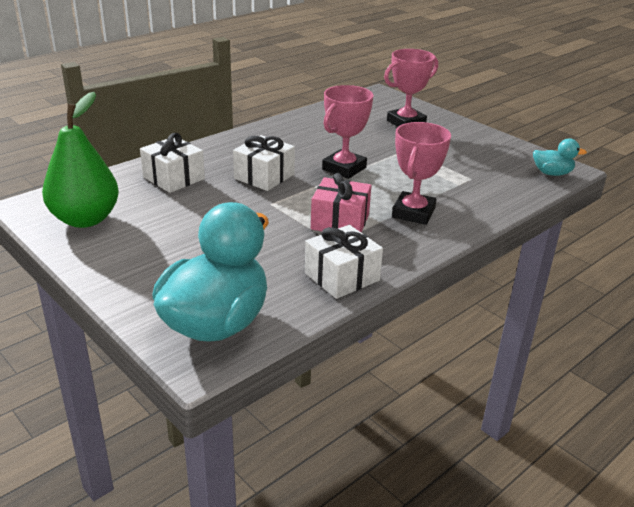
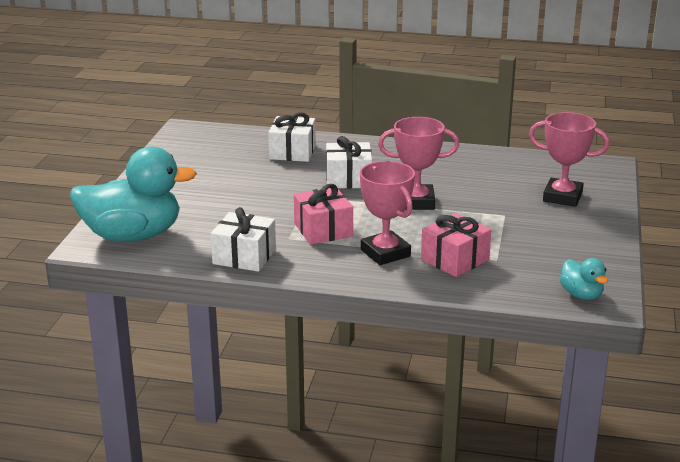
camera: 55 degrees right, 5 degrees down
green pear [42,92,119,228] -> none
pink trophy [392,122,451,225] -> pink trophy turned 75 degrees clockwise [360,161,415,265]
none -> pink gift [421,213,491,277]

